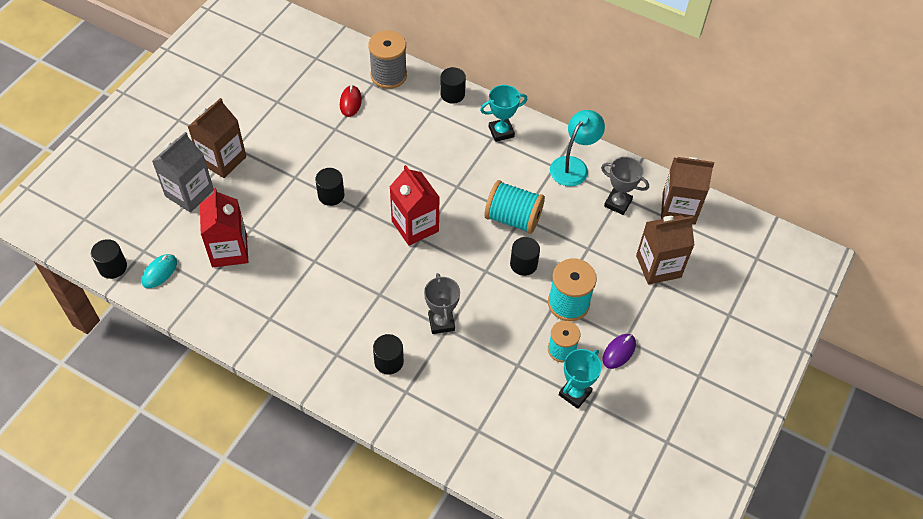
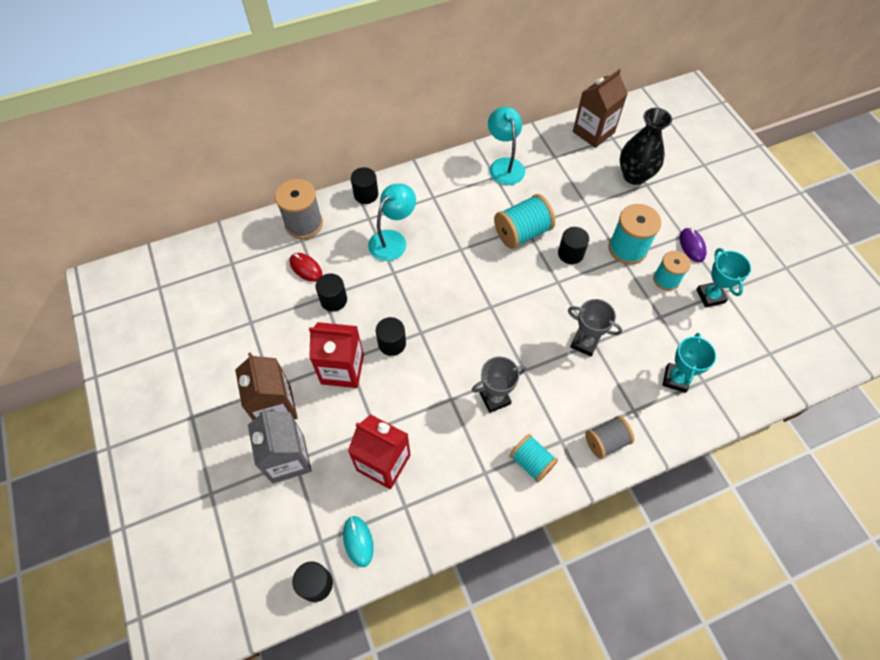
camera: 50 degrees left, 5 degrees up
black cylinder [373,334,404,375] -> black cylinder moved to [315,273,347,312]
red carton [390,165,440,246] -> red carton moved to [309,322,364,388]
turquoise trophy [480,85,527,142] -> turquoise trophy moved to [663,333,717,393]
grey trophy [601,157,649,215] -> grey trophy moved to [472,356,526,413]
brown carton [636,215,695,284] -> black vase [620,108,672,185]
none -> turquoise lamp [368,184,416,261]
none -> turquoise spool [509,434,558,483]
none -> grey spool [585,416,634,459]

